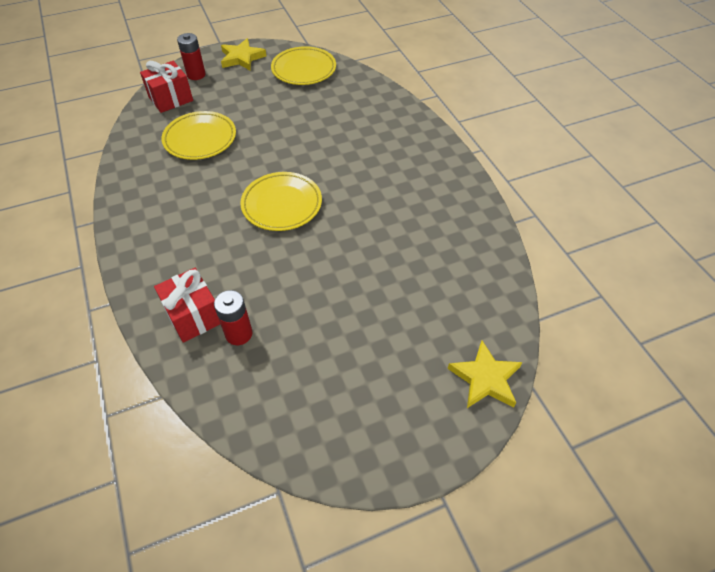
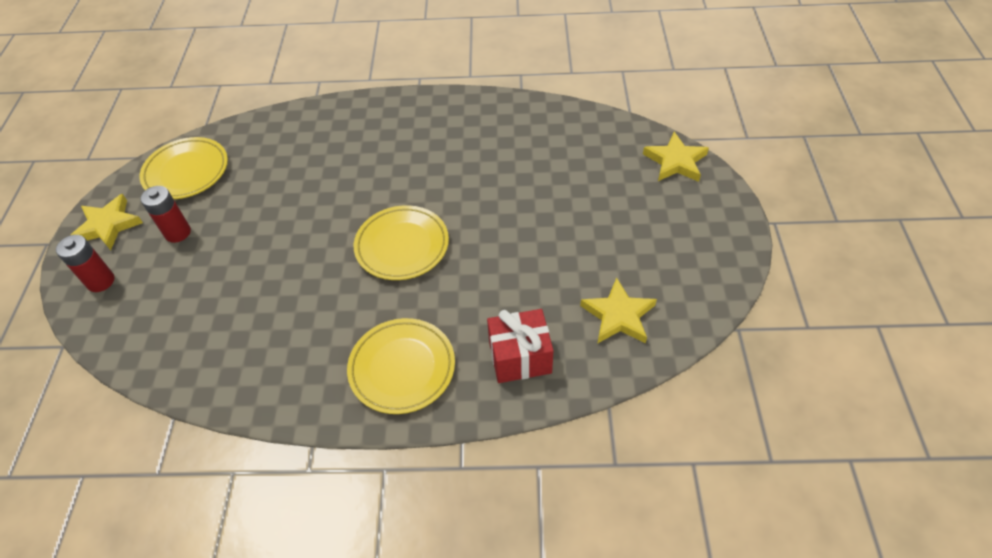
camera: 65 degrees left, 0 degrees up
red gift [140,61,193,113] -> none
yellow plate [161,111,236,160] -> yellow plate moved to [347,318,455,414]
red battery [214,290,253,345] -> red battery moved to [141,186,191,243]
none -> yellow star [580,277,657,344]

